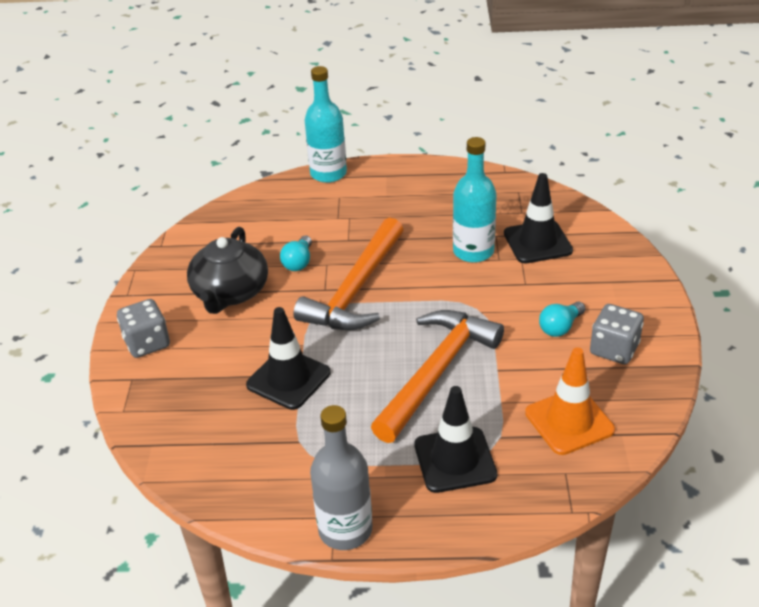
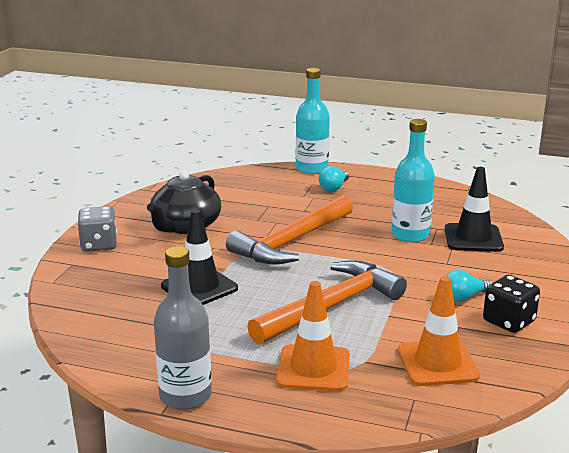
camera: 15 degrees right, 15 degrees down
turquoise light bulb [280,236,312,271] -> turquoise light bulb moved to [319,166,349,191]
black traffic cone [414,386,497,493] -> orange traffic cone [276,281,350,391]
grey dice [590,304,644,364] -> black dice [483,275,540,333]

